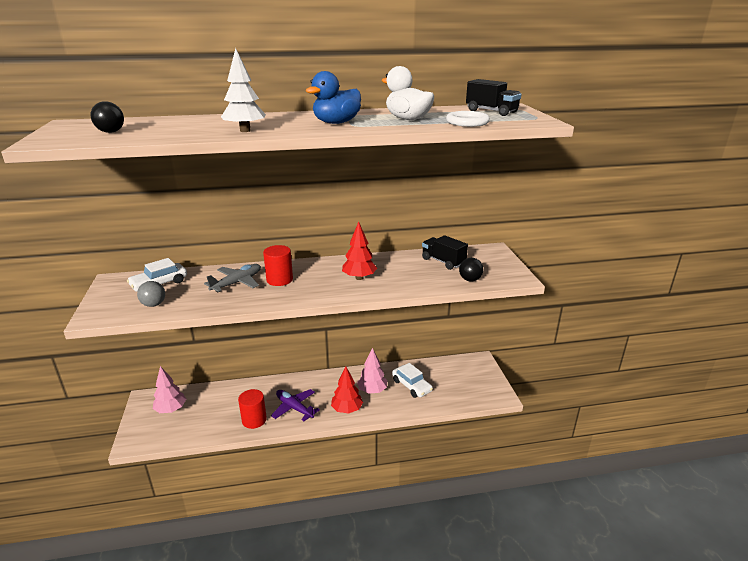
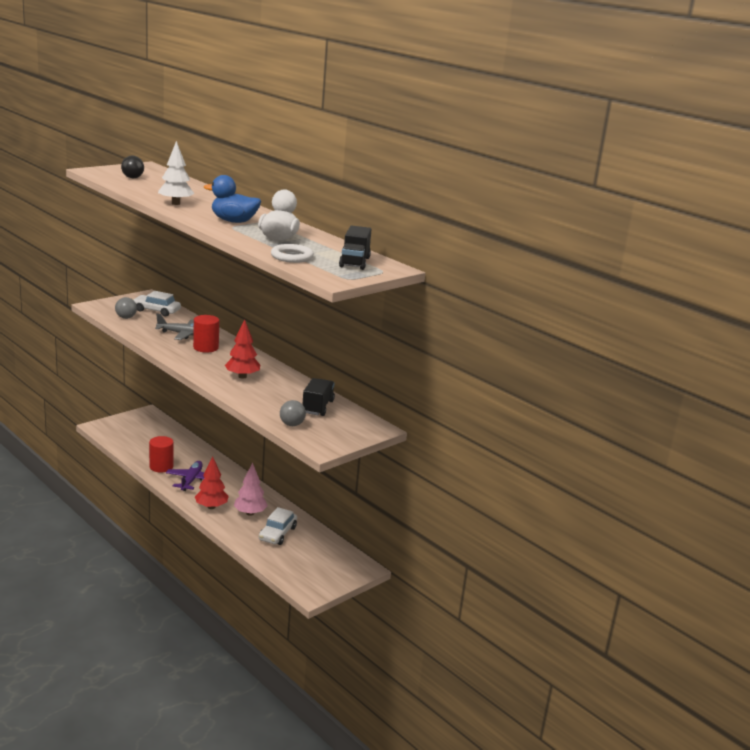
camera: 55 degrees right, 5 degrees down
pink tree [153,366,186,413] -> none
black ball [459,258,483,281] -> grey ball [280,400,306,426]

